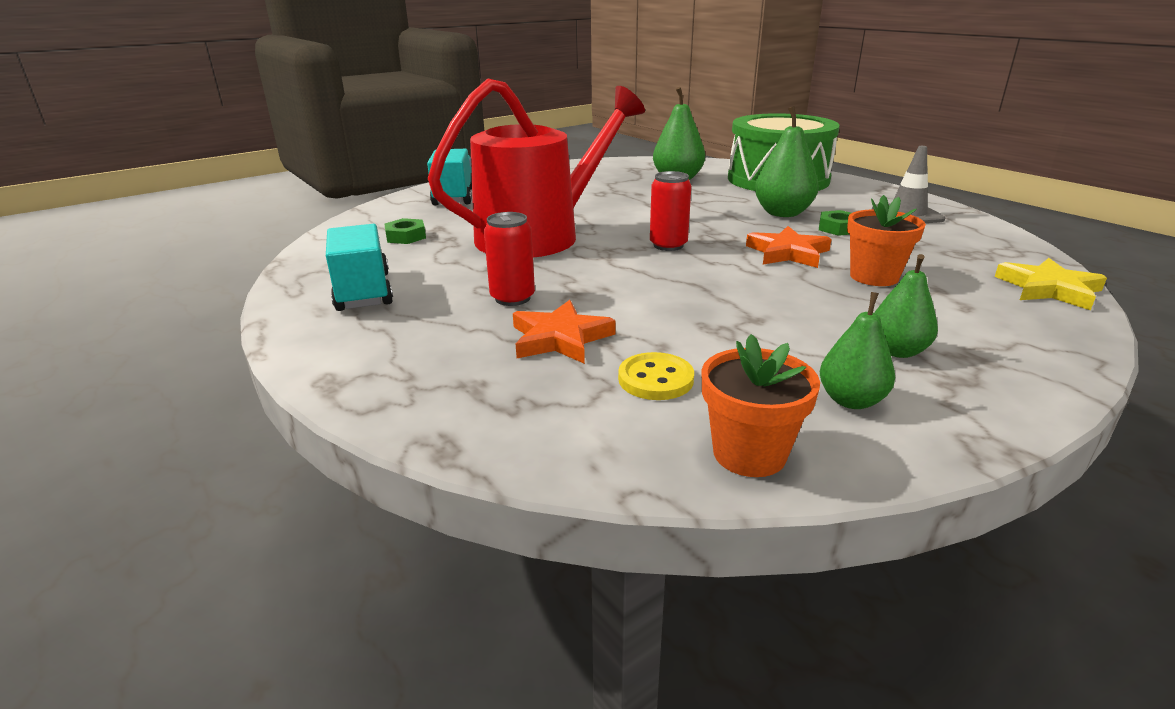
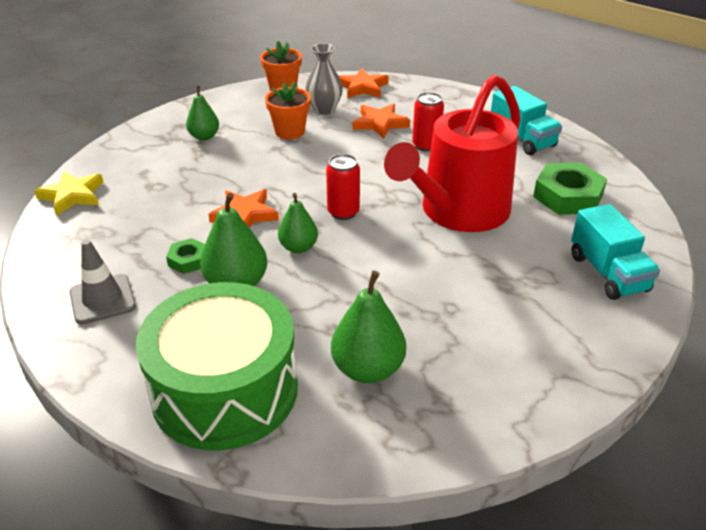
camera: 165 degrees right, 10 degrees up
green nut [384,218,426,244] -> green nut [533,163,607,215], size x1.88
yellow button [618,352,694,400] -> grey vase [305,43,343,115]
green pear [820,292,895,409] -> green pear moved to [278,193,318,253]
orange flower pot [847,195,926,286] -> orange flower pot moved to [265,81,311,139]
none -> orange star [339,68,389,98]

